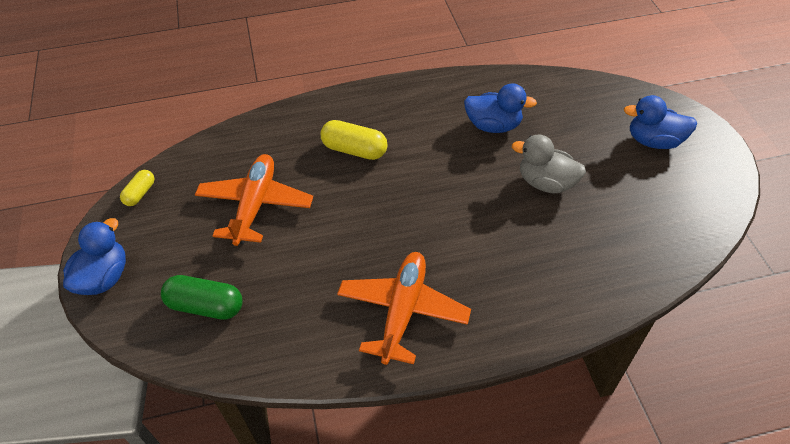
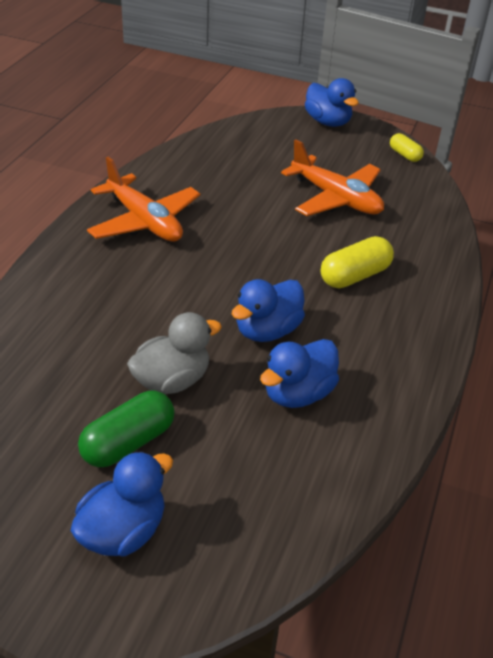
camera: 120 degrees right, 10 degrees down
green capsule [161,275,243,320] -> green capsule moved to [78,391,175,467]
none -> blue duck [232,279,305,342]

